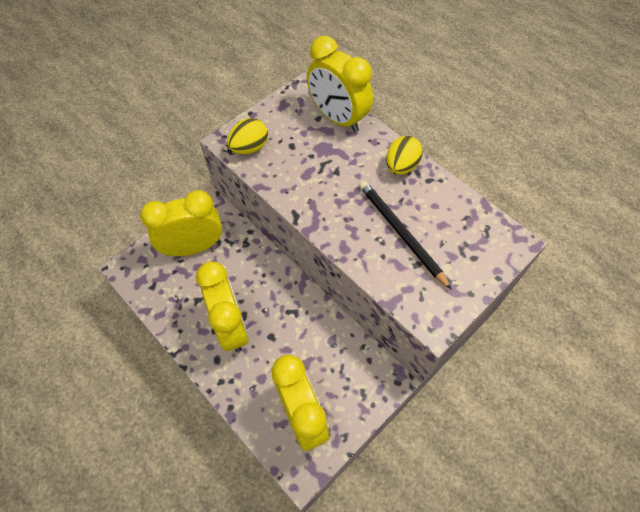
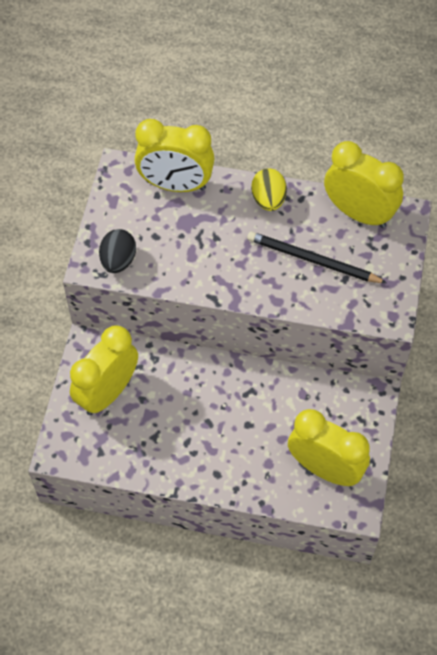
camera: 35 degrees left, 0 degrees up
yellow clock [196,262,249,352] -> yellow clock moved to [324,141,404,228]
yellow egg [227,118,268,154] -> black egg [99,229,136,273]

